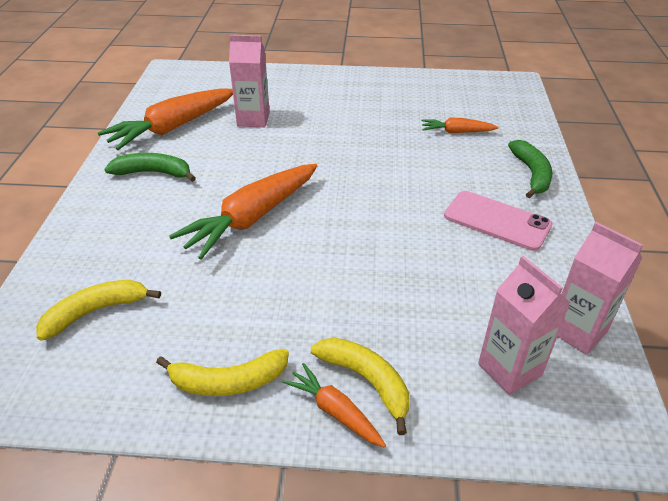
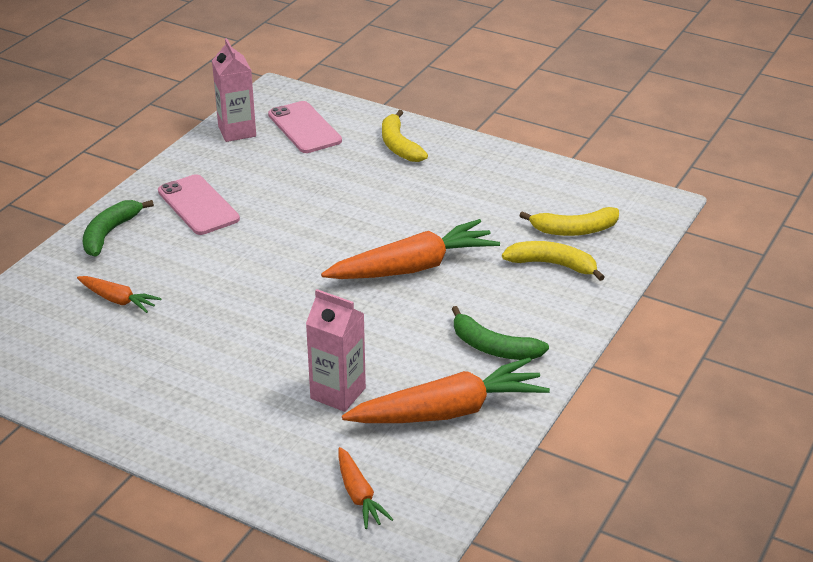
camera: 155 degrees left, 5 degrees down
yellow banana [156,349,289,396] -> yellow banana moved to [502,241,604,281]
orange carrot [282,363,386,448] -> orange carrot moved to [338,447,394,529]
pink carton [478,256,571,395] -> pink phone [268,101,342,153]

